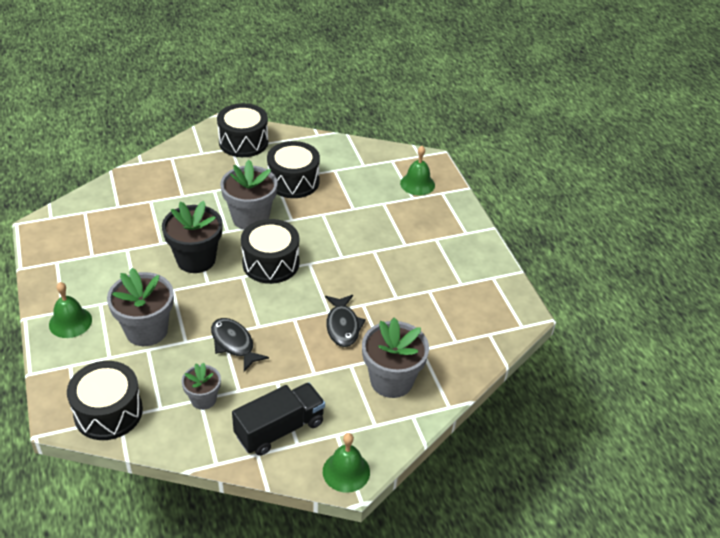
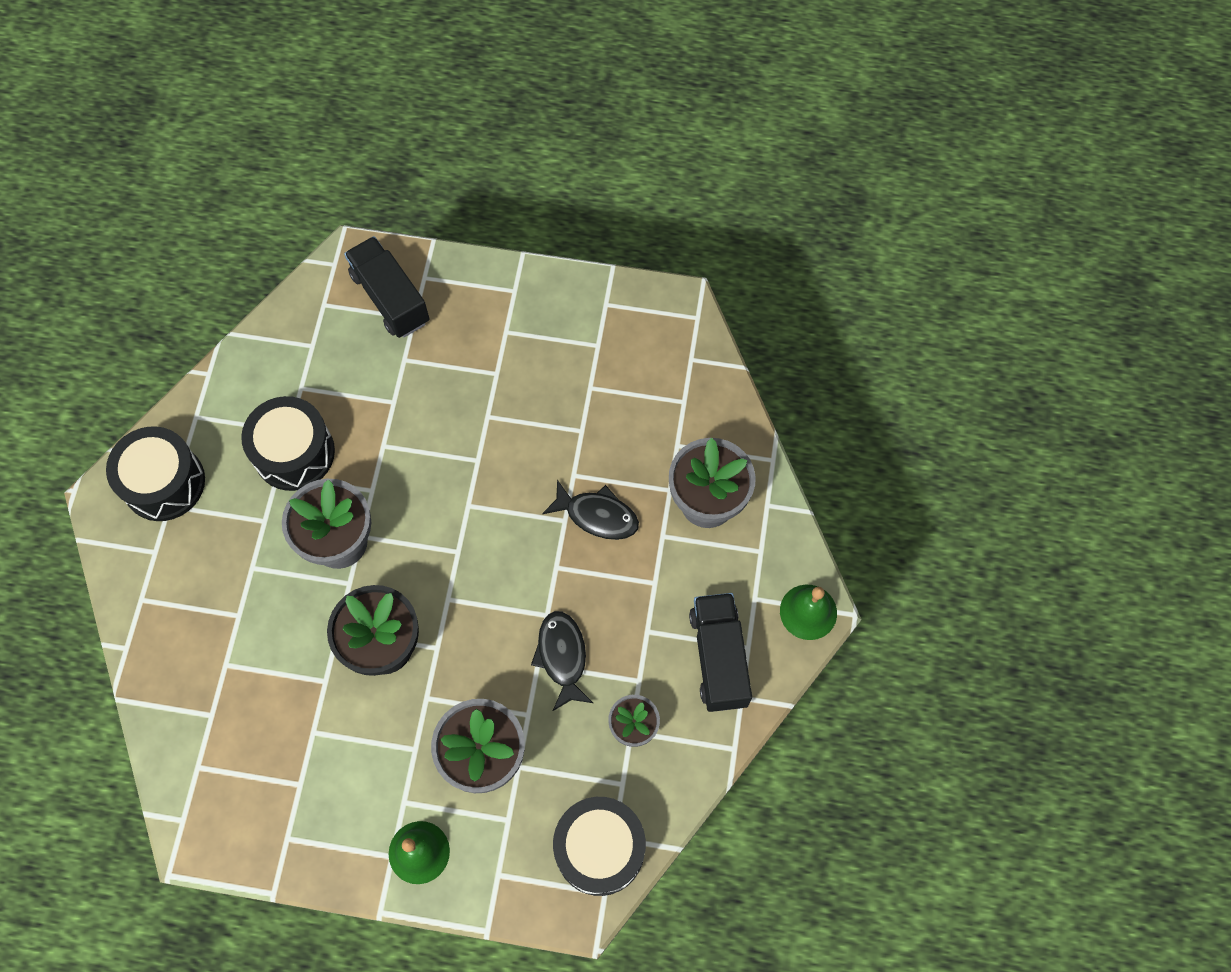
camera: 60 degrees left, 25 degrees up
black fish [211,318,269,372] -> black fish turned 90 degrees clockwise [531,611,593,711]
black drum [241,219,299,284] -> none
green bell [400,146,435,195] -> black truck [344,236,430,338]

